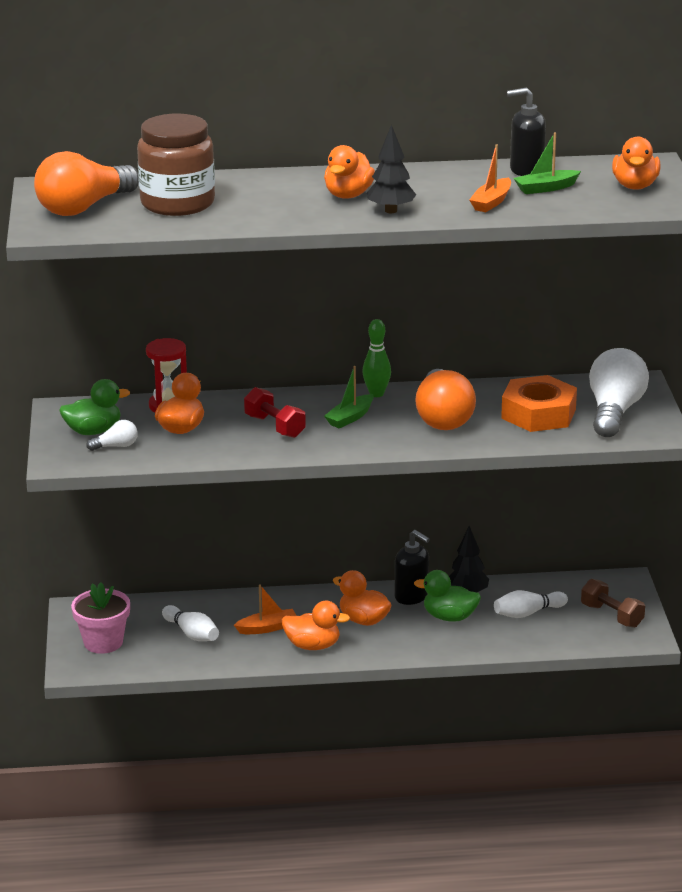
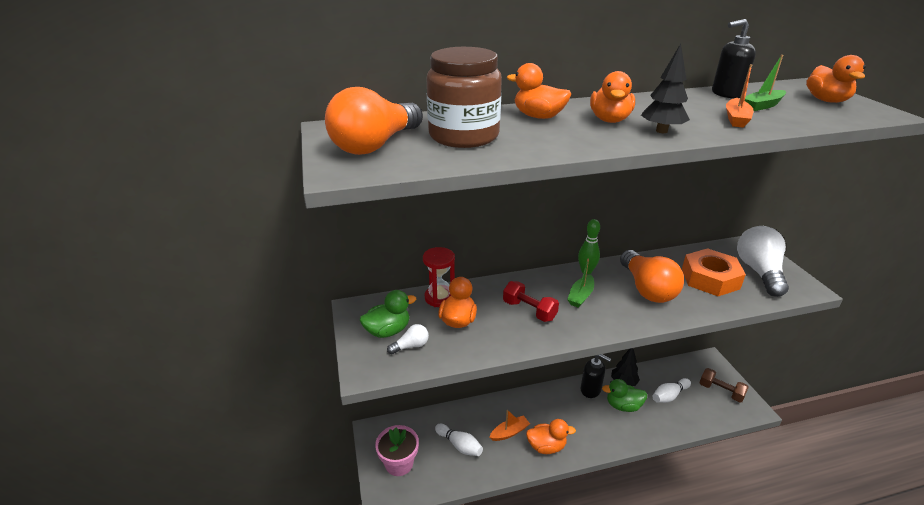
camera: 10 degrees left, 5 degrees up
orange duck [333,570,392,626] -> orange duck moved to [507,63,571,119]

